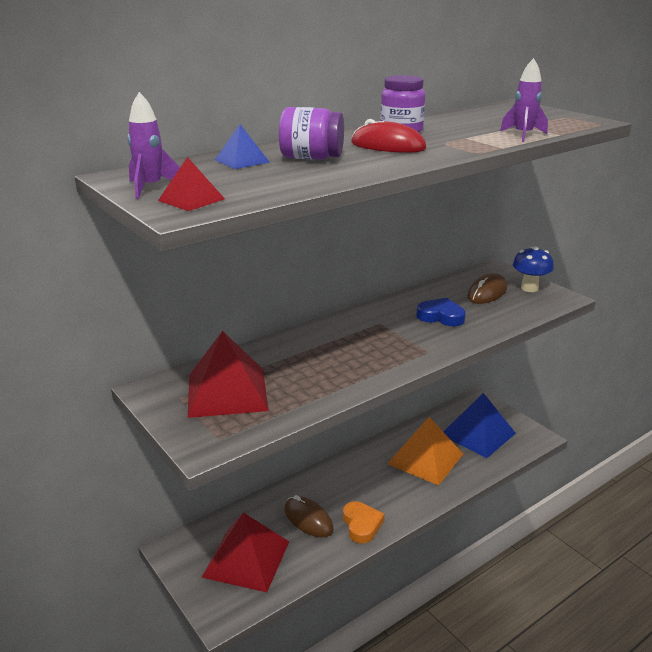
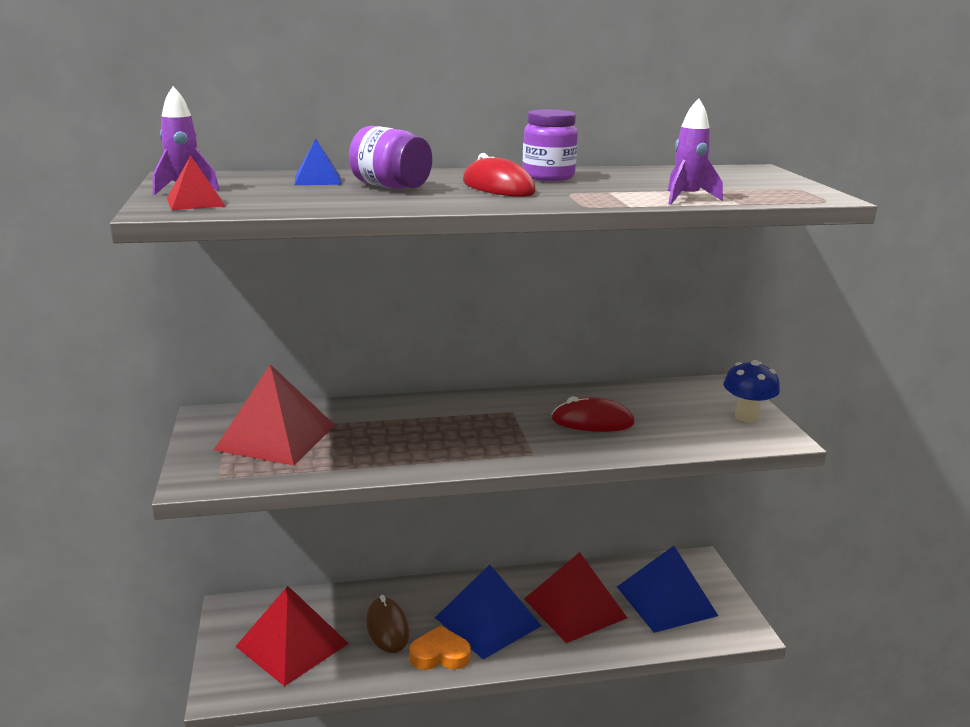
camera: 25 degrees right, 5 degrees down
orange heart [343,501,384,543] -> orange heart turned 105 degrees counterclockwise [409,625,471,670]
orange pyramid [387,417,463,485] -> red pyramid [524,552,627,643]
blue heart [416,298,465,326] -> red mouse [551,396,635,432]
brown mouse [467,273,507,304] -> none
none -> blue pyramid [435,565,541,660]

